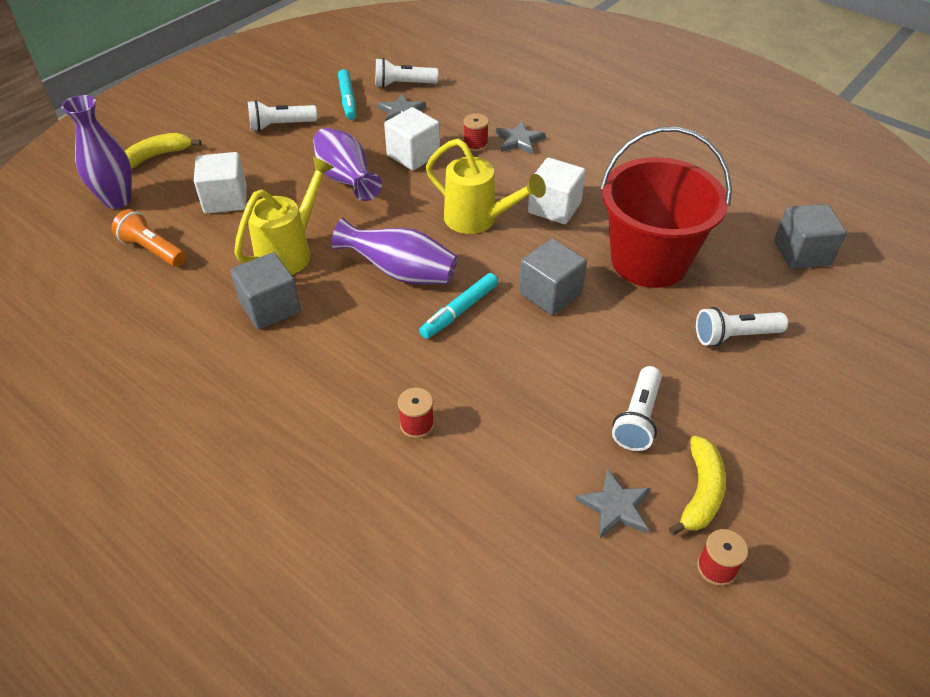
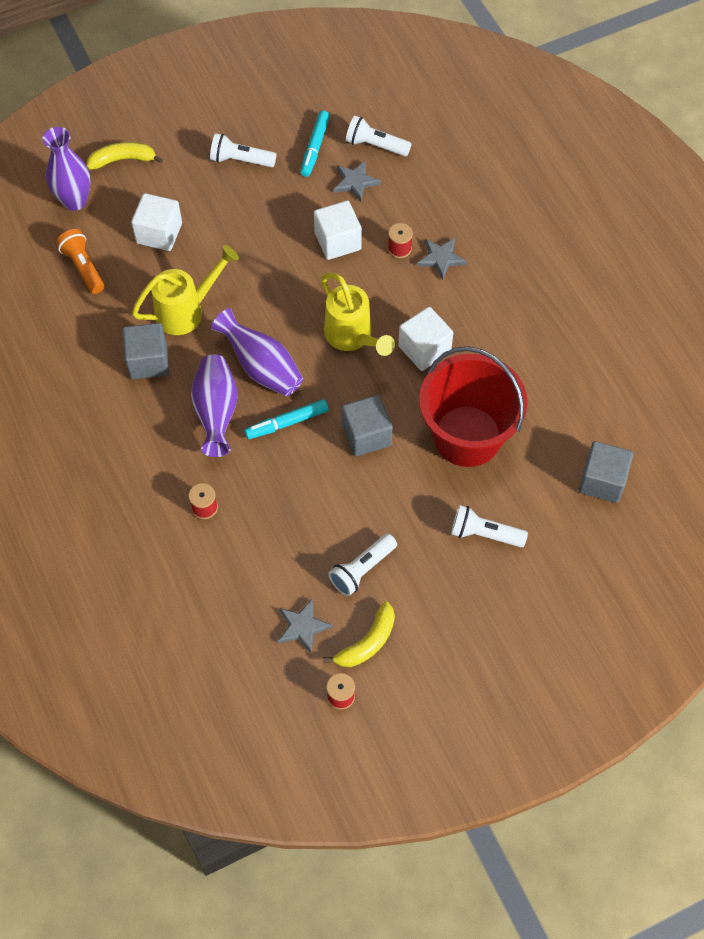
camera: 25 degrees right, 15 degrees up
purple vase [313,128,382,201] -> purple vase moved to [191,354,238,457]

